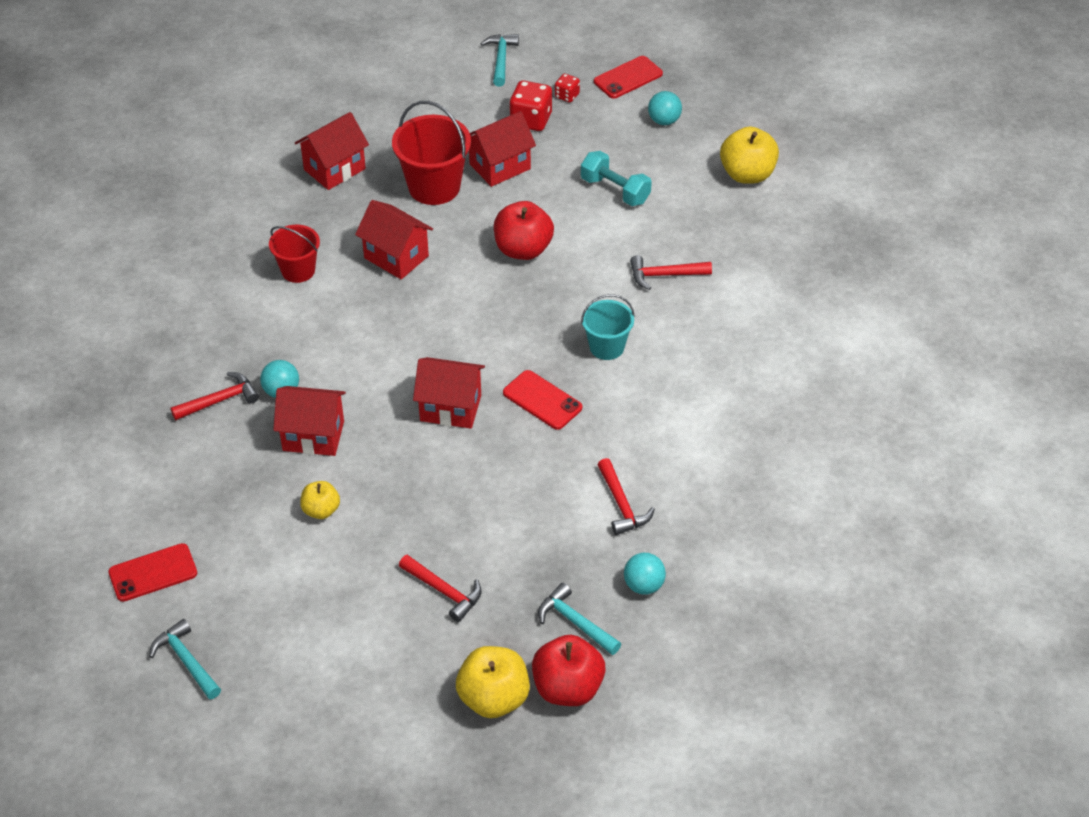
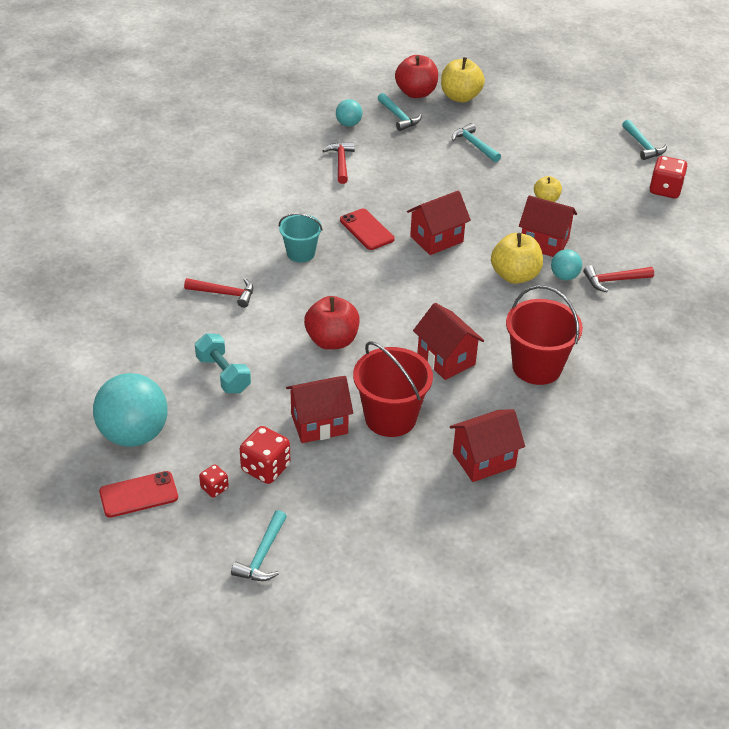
camera: 165 degrees left, 5 degrees down
red phone [108,543,198,602] -> red dice [650,156,688,198]
red bucket [269,225,320,283] -> red bucket [506,285,583,385], size x1.61
red hammer [399,555,481,622] -> turquoise hammer [452,123,501,162]
red house [413,357,485,429] -> red house turned 60 degrees counterclockwise [407,190,471,255]
turquoise ball [648,91,682,125] -> turquoise ball [93,373,168,447], size x2.04
yellow apple [720,127,779,184] -> yellow apple moved to [491,233,543,284]

